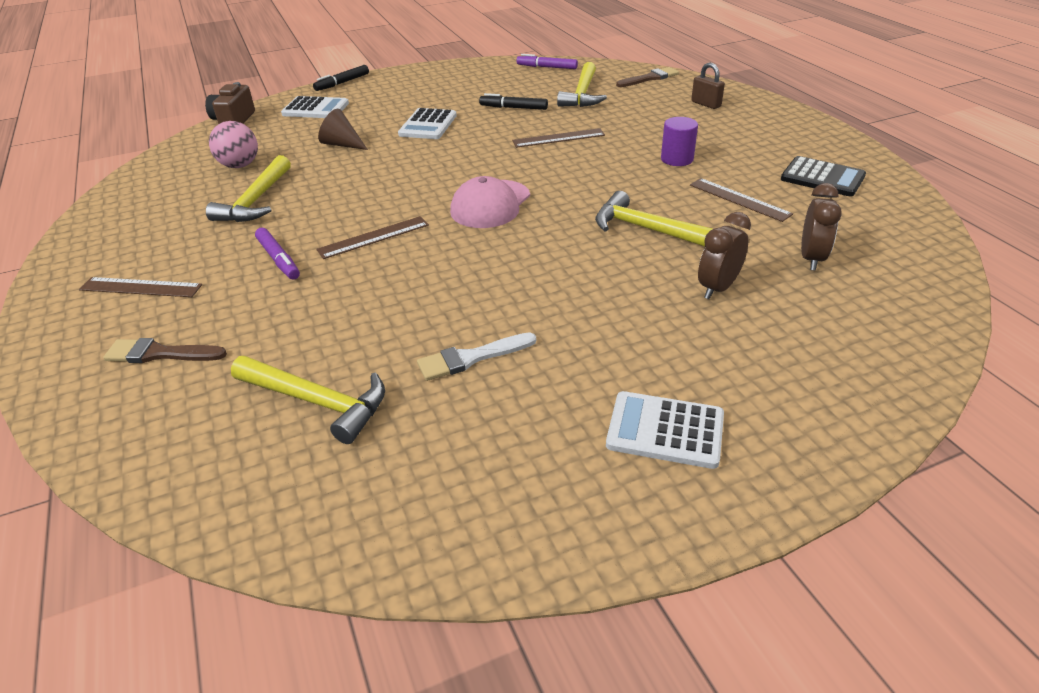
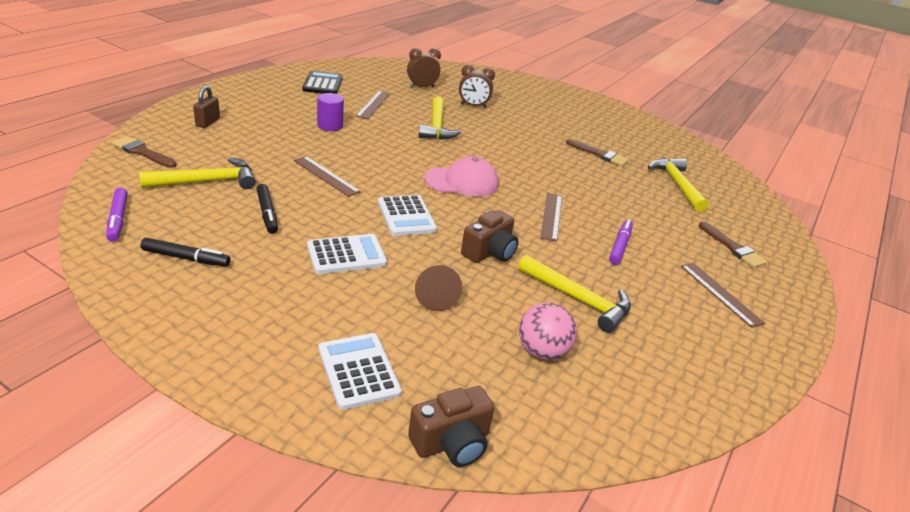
camera: 130 degrees left, 5 degrees down
yellow hammer [206,155,291,222] -> yellow hammer turned 60 degrees clockwise [518,255,631,333]
black marker [313,65,369,91] -> black marker moved to [140,238,231,267]
brown ruler [316,216,429,259] -> brown ruler turned 75 degrees clockwise [540,193,562,242]
white brush [417,332,536,381] -> brown brush [566,139,629,166]
white calculator [606,391,724,469] -> white calculator moved to [378,195,437,236]
none -> brown camera [461,210,519,263]

